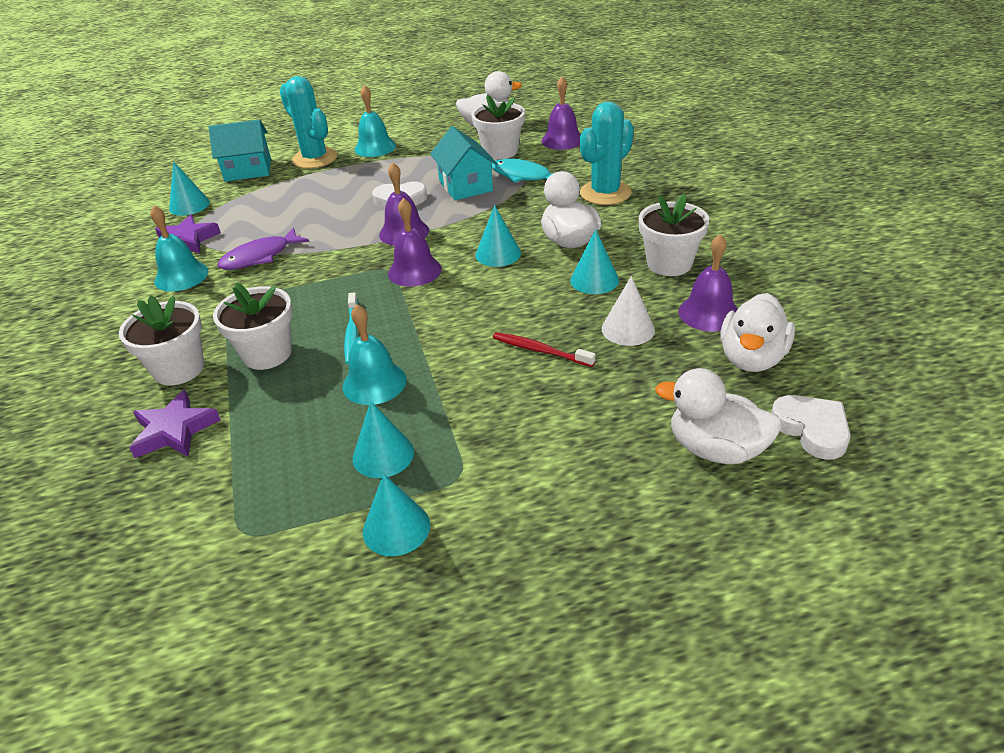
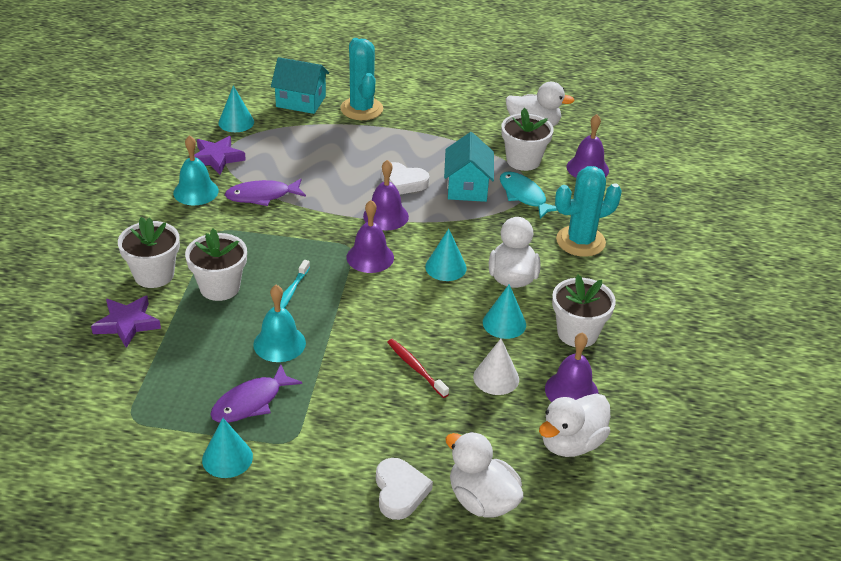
camera: 20 degrees right, 0 degrees up
turquoise cone [353,401,414,478] -> purple fish [210,364,302,423]
turquoise bell [354,85,396,157] -> none
white heart [771,395,850,460] -> white heart moved to [376,458,433,520]

